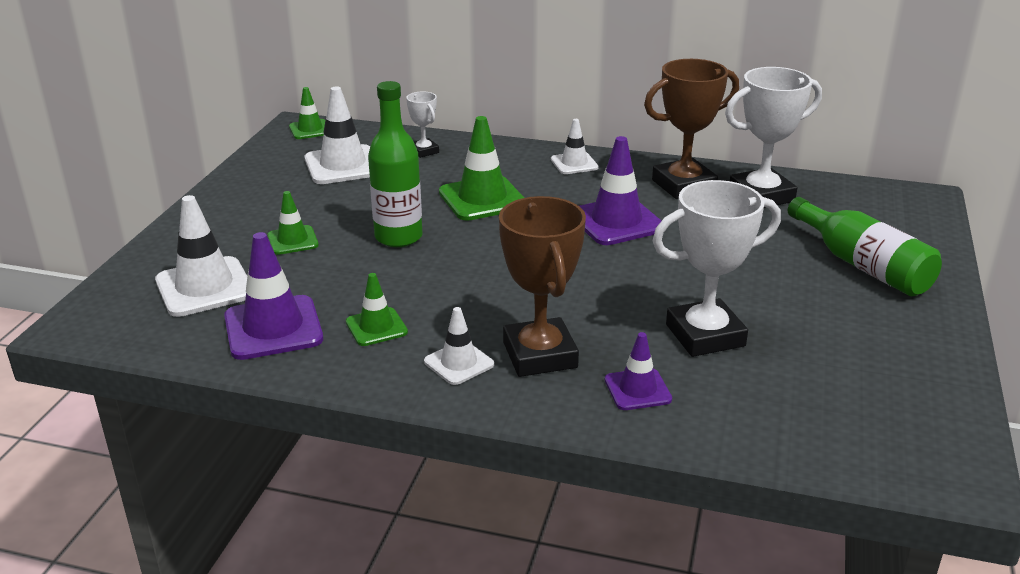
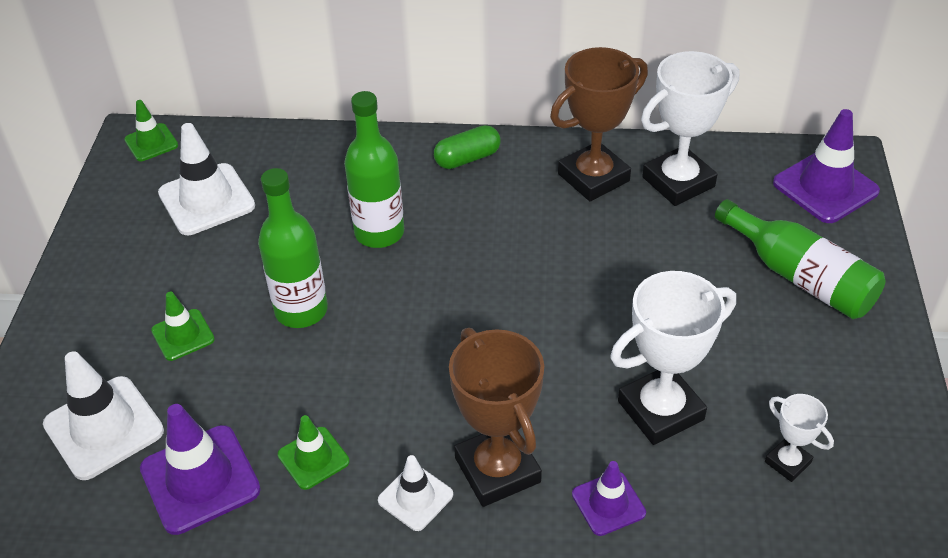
camera: 10 degrees left, 15 degrees up
white trophy [406,91,439,158] -> white trophy moved to [765,394,834,482]
green traffic cone [439,116,524,221] -> green bottle [344,91,404,248]
white traffic cone [551,119,599,174] -> green capsule [434,125,501,169]
purple traffic cone [579,136,662,245] -> purple traffic cone moved to [773,109,880,223]

